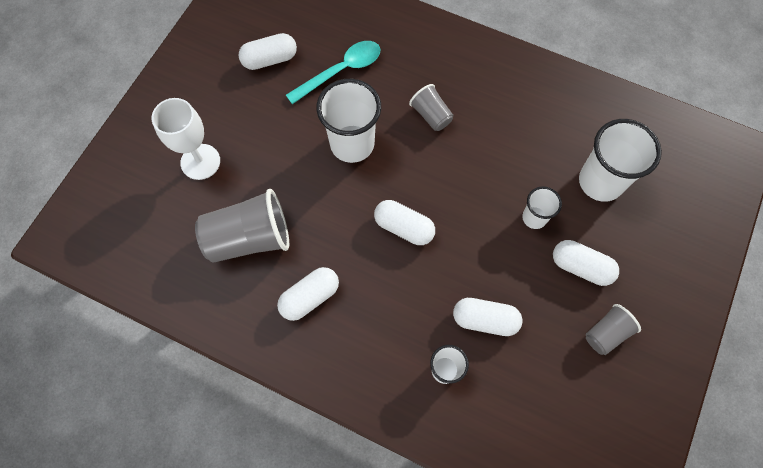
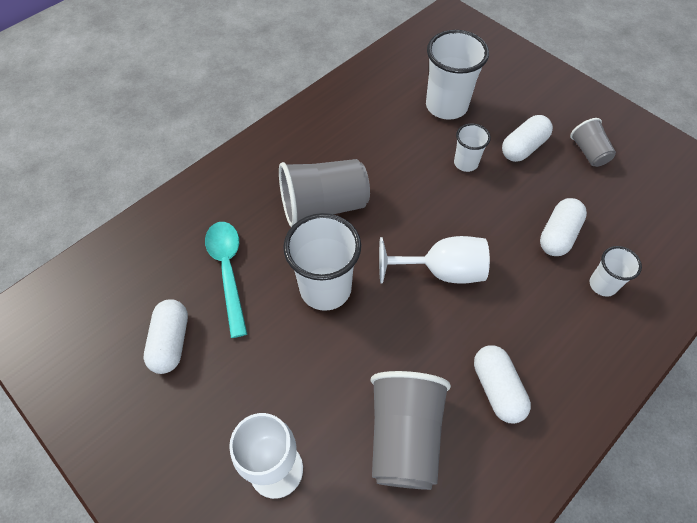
camera: 70 degrees left, 10 degrees down
white capsule [374,200,435,245] -> white goblet [379,236,490,284]
grey cup [409,84,453,131] -> grey cup [279,159,370,227], size x1.85

